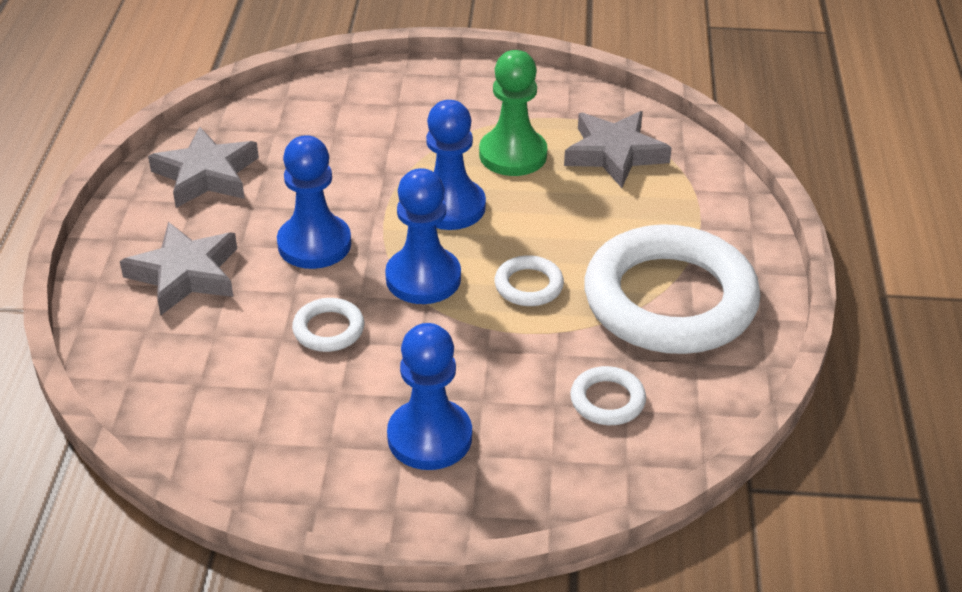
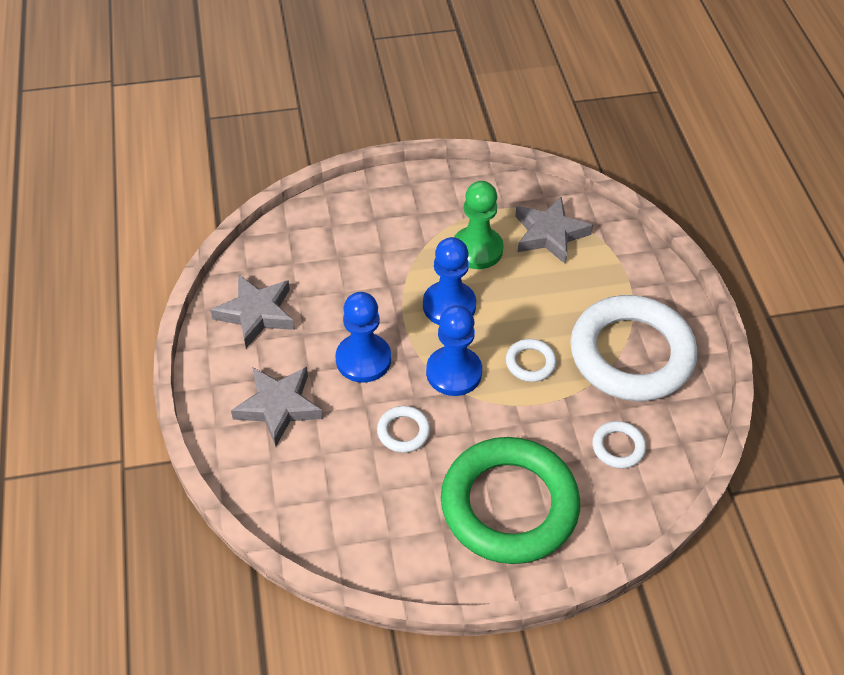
camera: 15 degrees left, 10 degrees up
blue pawn [387,323,472,470] -> green ring [441,437,580,564]

